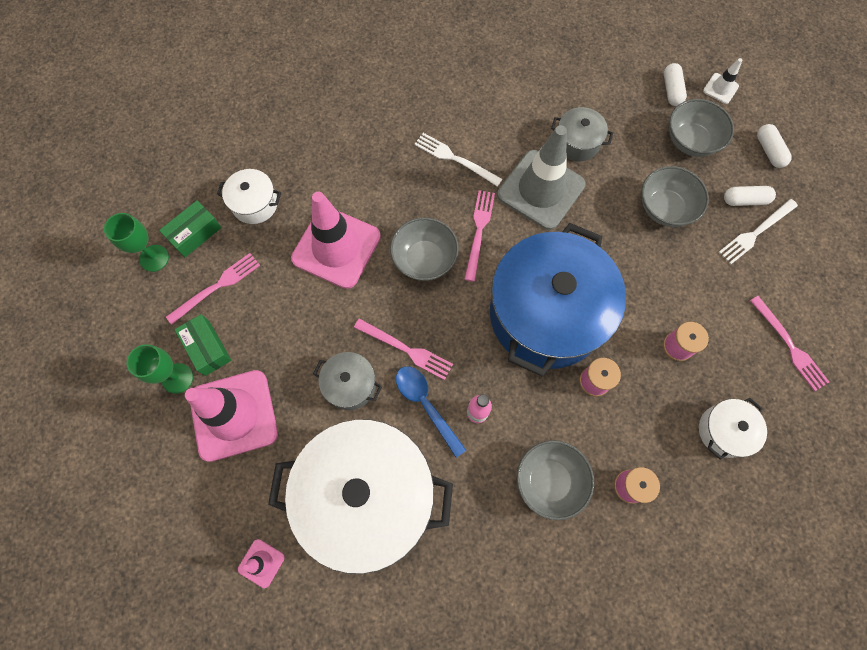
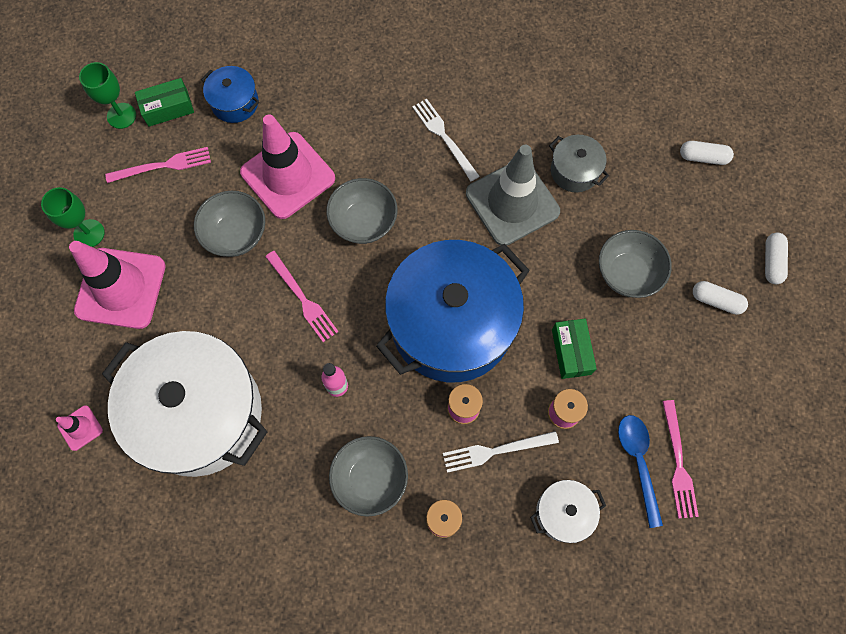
camera: 25 degrees right, 0 degrees up
green box [174,314,231,376] -> green box moved to [552,318,597,379]
white pot [217,169,281,224] -> blue pot [201,66,259,123]
grey pot [313,352,382,410] -> none
blue spoon [396,366,466,458] -> blue spoon moved to [618,415,663,528]
pink fork [464,190,495,282] -> none
white capsule [664,63,687,106] -> white capsule turned 75 degrees clockwise [680,141,734,165]
grey bowl [669,99,734,157] -> grey bowl moved to [194,191,265,257]
white traffic cone [703,58,742,104] -> none
white fork [719,199,798,264] -> white fork moved to [443,431,559,473]

